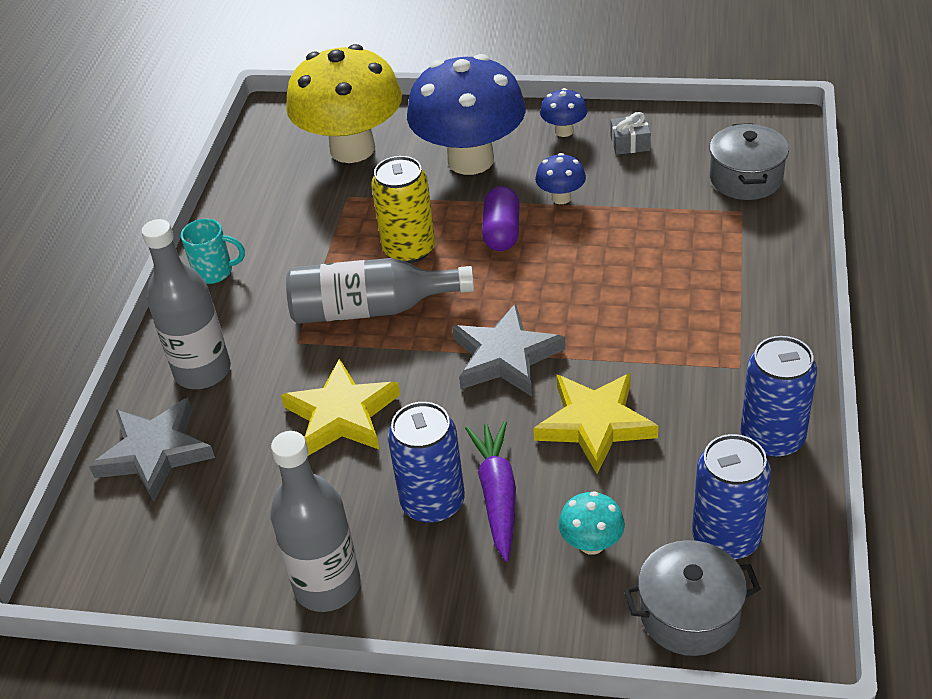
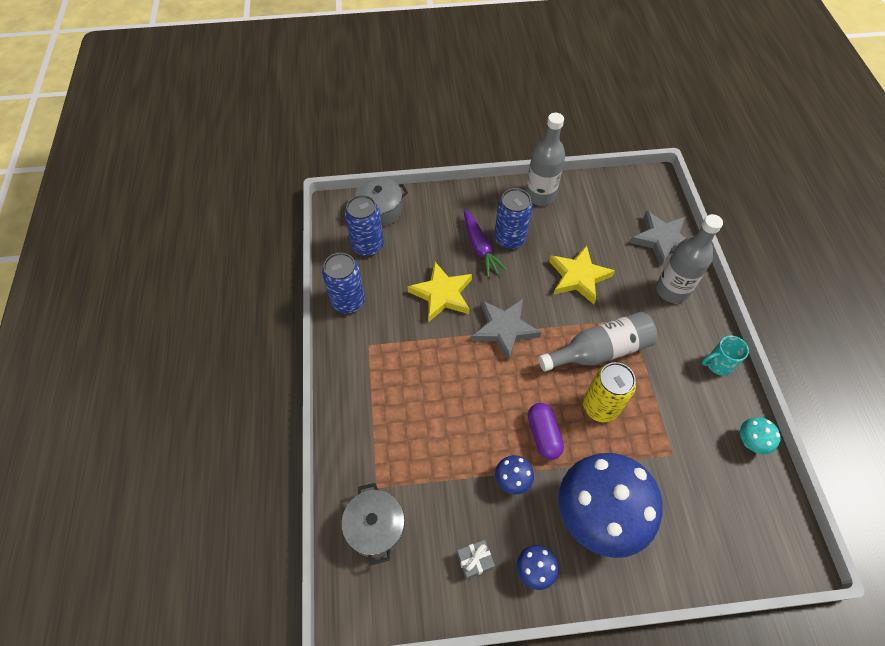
camera: 160 degrees right, 15 degrees up
yellow mushroom [286,44,402,163] -> none
turquoise mushroom [559,491,625,555] -> turquoise mushroom moved to [740,417,781,455]

